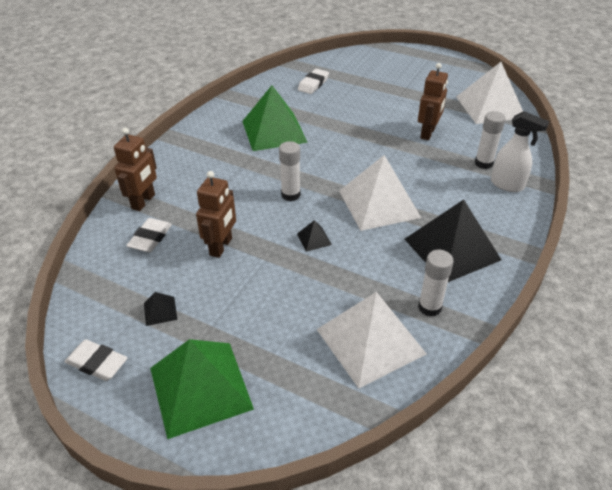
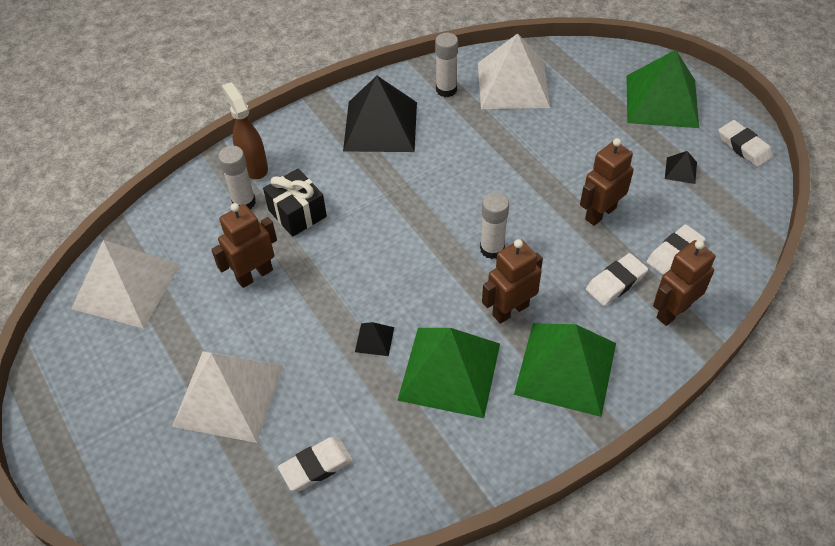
camera: 150 degrees left, 10 degrees up
black pyramid [297,220,332,252] -> black pyramid moved to [355,322,394,356]
white pyramid [339,155,421,231] -> white pyramid moved to [172,351,283,443]
white spray bottle [491,111,549,192] -> brown spray bottle [222,82,268,179]
none -> black gift [263,169,327,237]
none -> brown robot [482,239,543,324]
none -> green pyramid [514,323,616,417]
none -> white eraser [586,253,648,306]

